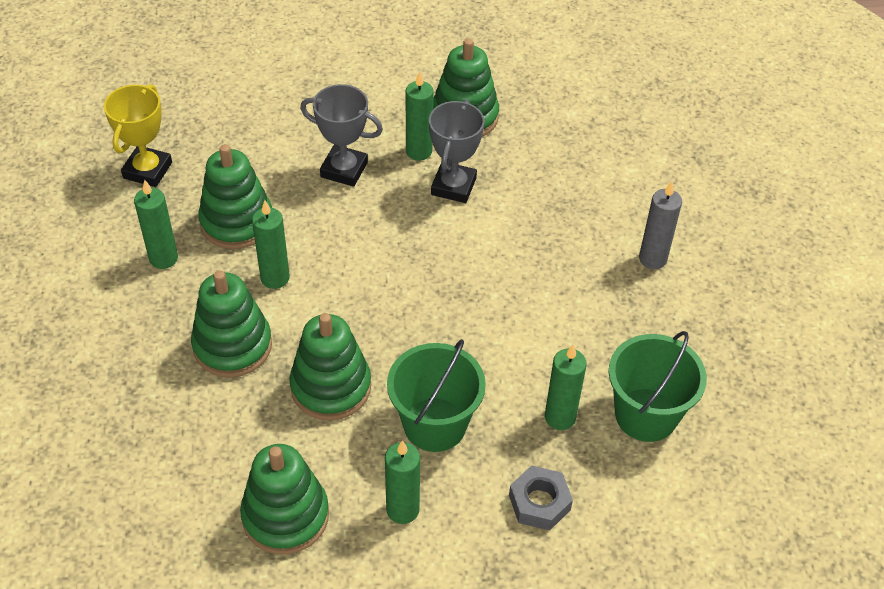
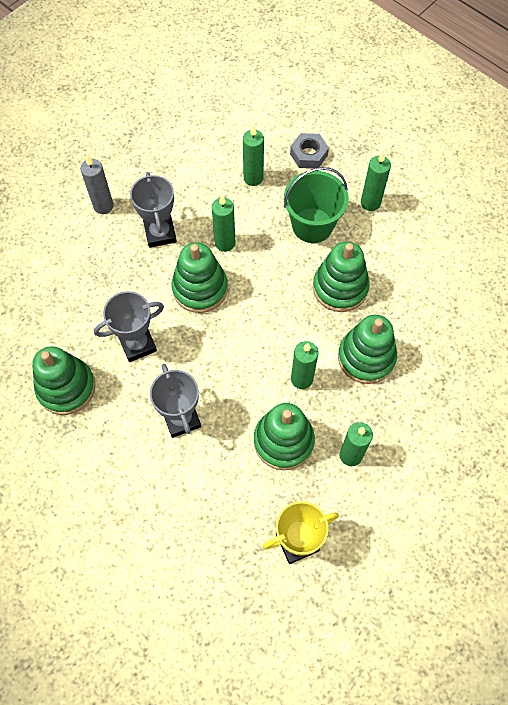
camera: 130 degrees left, 15 degrees up
green stacking toy [240,444,329,555] -> green stacking toy moved to [171,242,228,313]
green candle [406,71,434,161] -> green candle moved to [212,195,235,252]
green bucket [609,331,707,442] -> none
none -> grey trophy [130,172,177,248]

